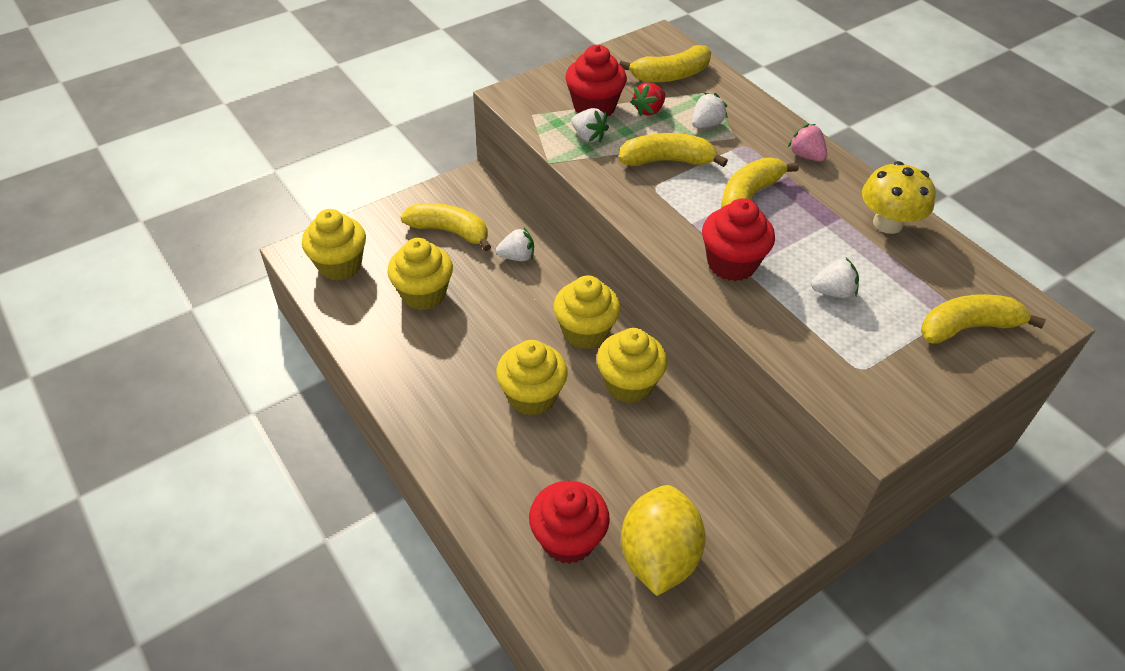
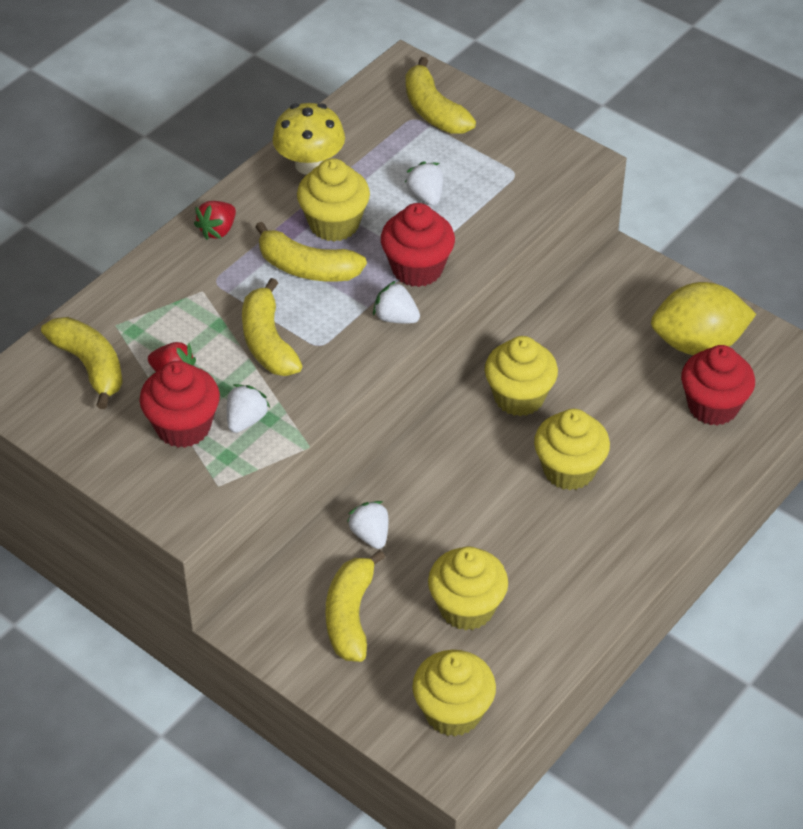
camera: 105 degrees left, 0 degrees up
yellow cupcake [553,275,621,349] -> yellow cupcake moved to [297,158,370,241]
white strawberry [692,93,728,128] -> white strawberry moved to [373,281,420,323]
pink strawberry [788,124,827,161] -> red strawberry [194,201,236,240]

